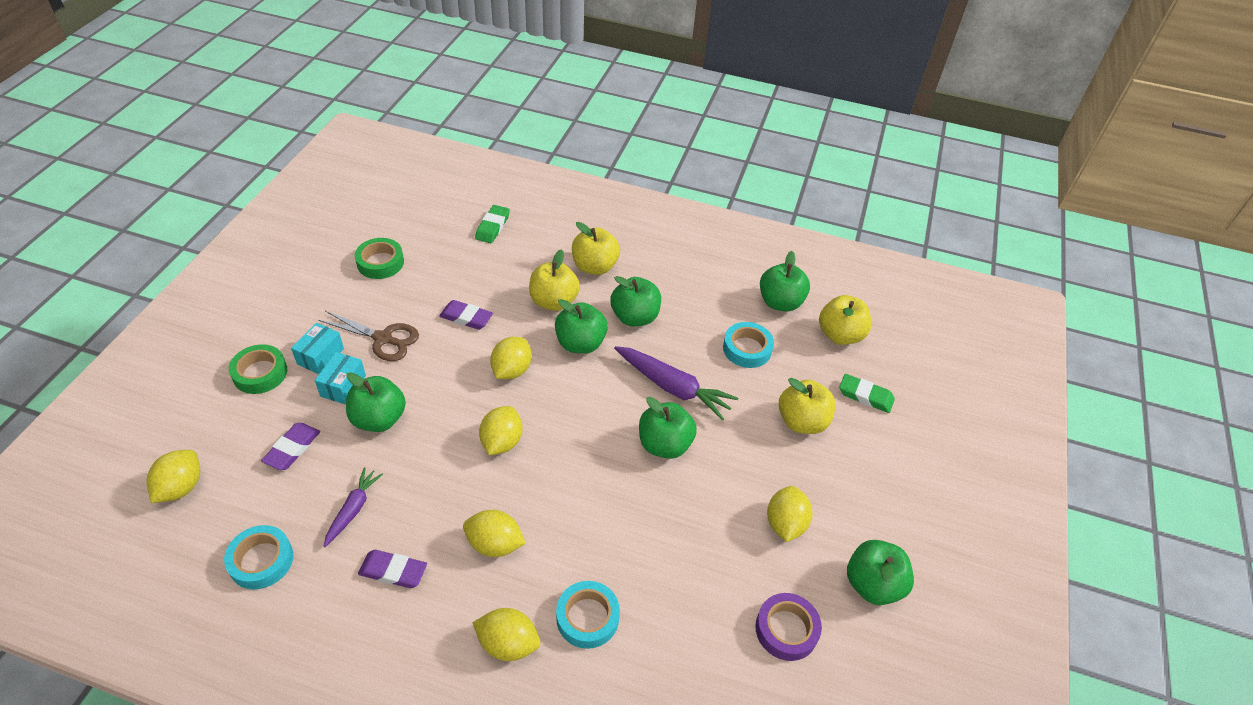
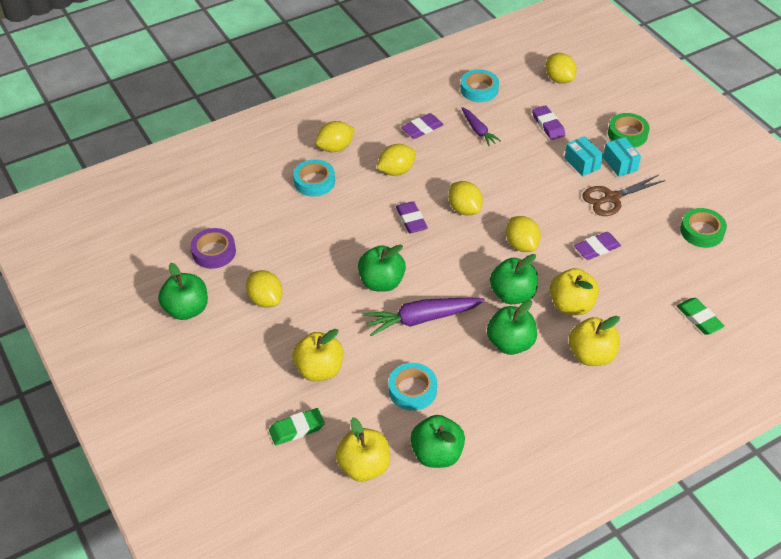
camera: 135 degrees right, 0 degrees up
green apple [346,372,406,432] -> none
none -> purple eraser [396,201,428,233]

